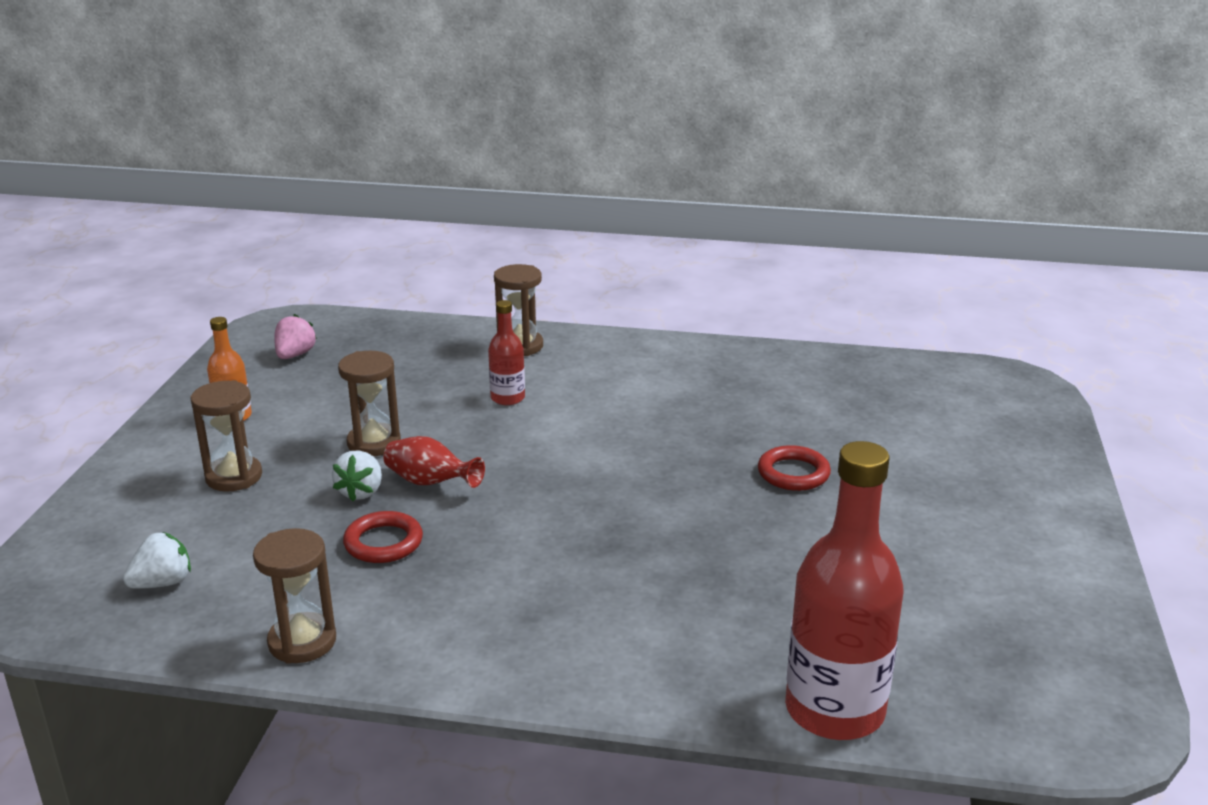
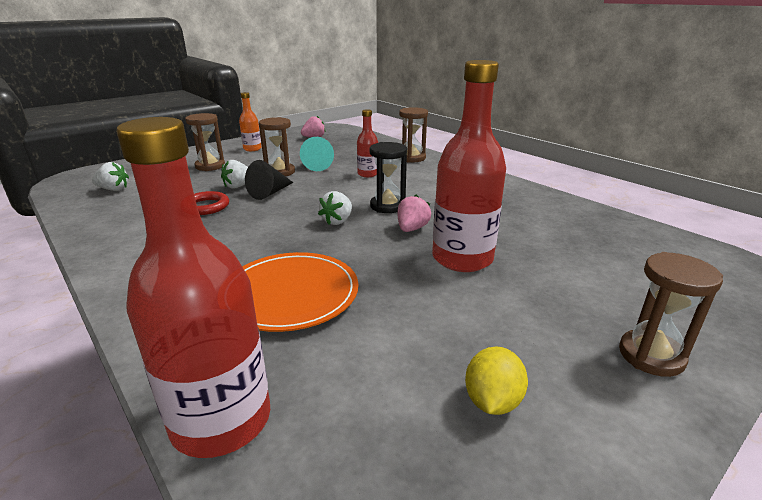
camera: 40 degrees right, 0 degrees up
brown hourglass [253,528,336,664] -> brown hourglass moved to [619,252,723,377]
red vase [383,436,485,488] -> black cone [245,160,293,200]
red ring [758,445,831,491] -> red bottle [432,60,506,272]
none -> orange plate [242,252,358,332]
none -> turquoise cone [300,137,334,171]
none -> white strawberry [318,191,352,225]
none -> black hourglass [370,142,407,213]
none -> pink strawberry [398,195,431,232]
none -> yellow lemon [465,346,528,415]

